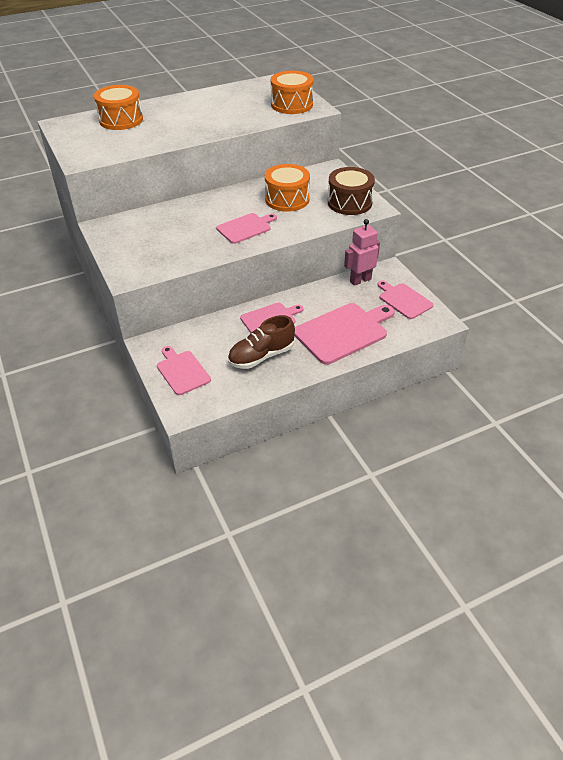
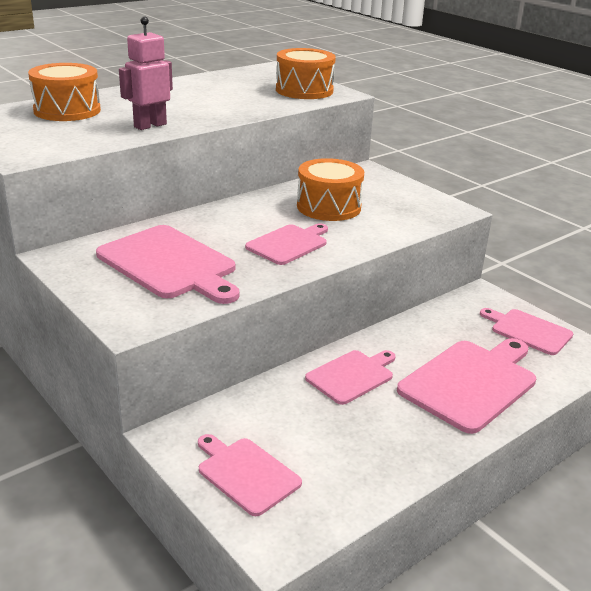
camera: 15 degrees left, 15 degrees down
brown shoe [228,315,295,369] -> none
brown drum [328,167,375,215] -> none
pink robot [344,219,380,286] -> pink robot moved to [119,16,173,130]
none -> pink cutting board [96,225,240,304]

